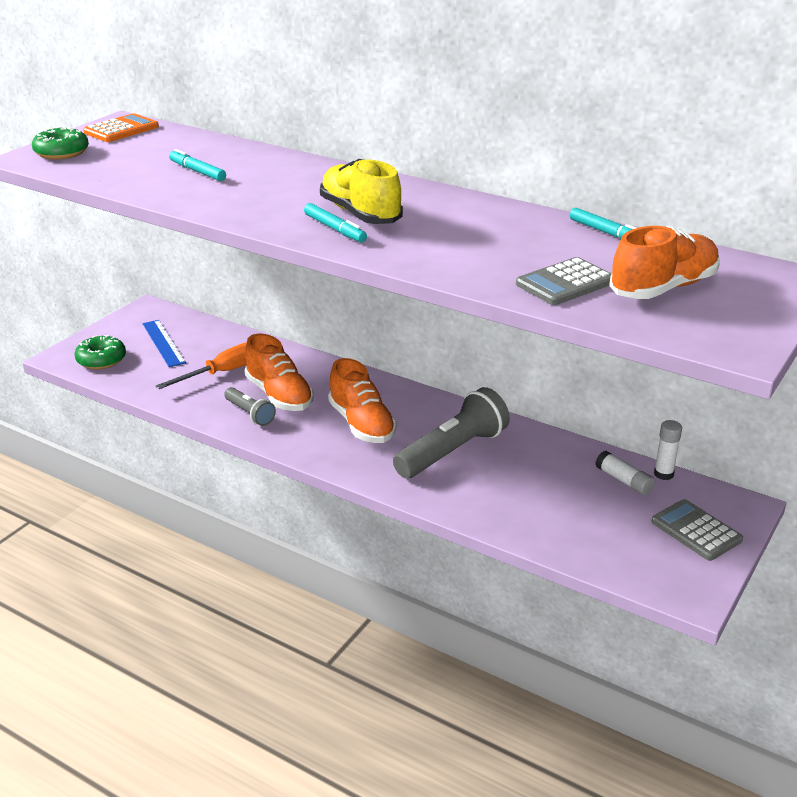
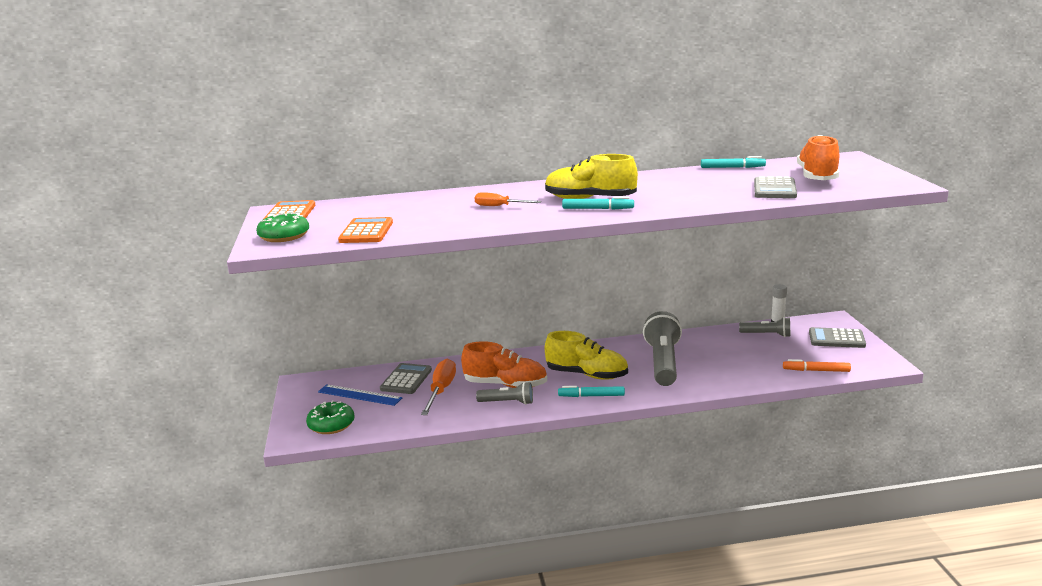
camera: 40 degrees left, 10 degrees down
turquoise marker [169,149,226,181] -> turquoise marker moved to [558,386,625,397]
orange shoe [328,358,397,443] -> yellow shoe [545,331,628,380]
white glue stick [595,451,655,495] -> grey flashlight [739,317,790,337]
none -> orange calculator [338,217,393,243]
none -> grey calculator [380,363,432,394]
none -> orange screwdriver [475,192,541,206]
none -> orange marker [783,359,851,372]

